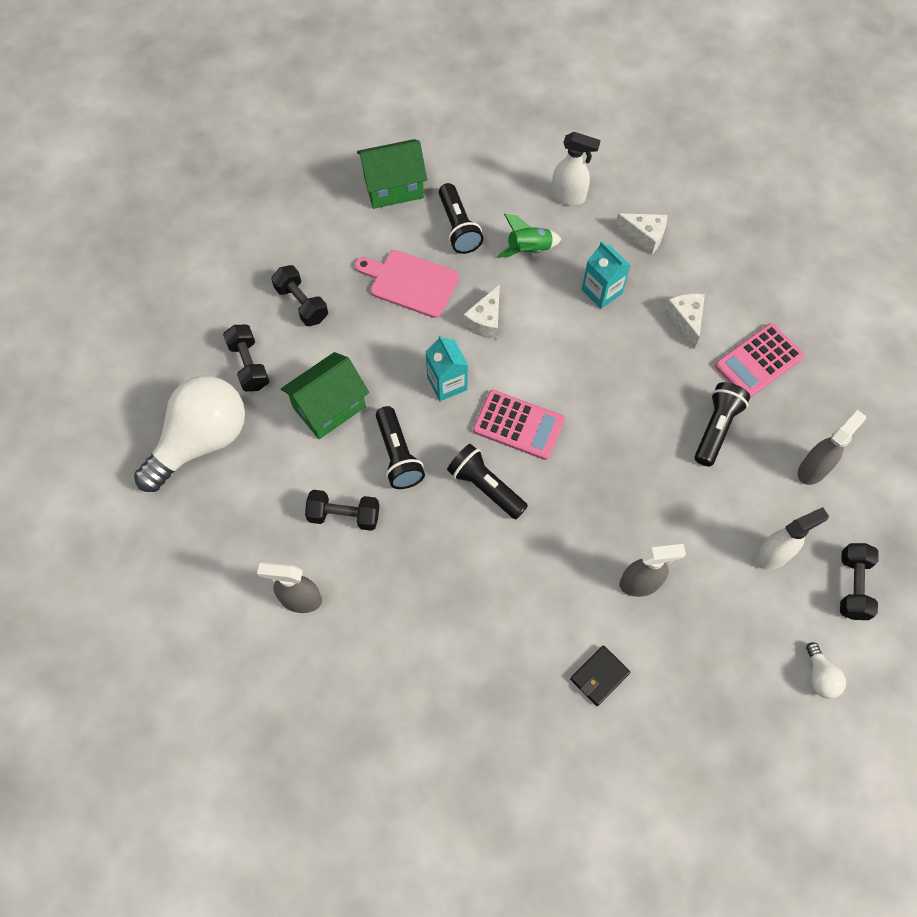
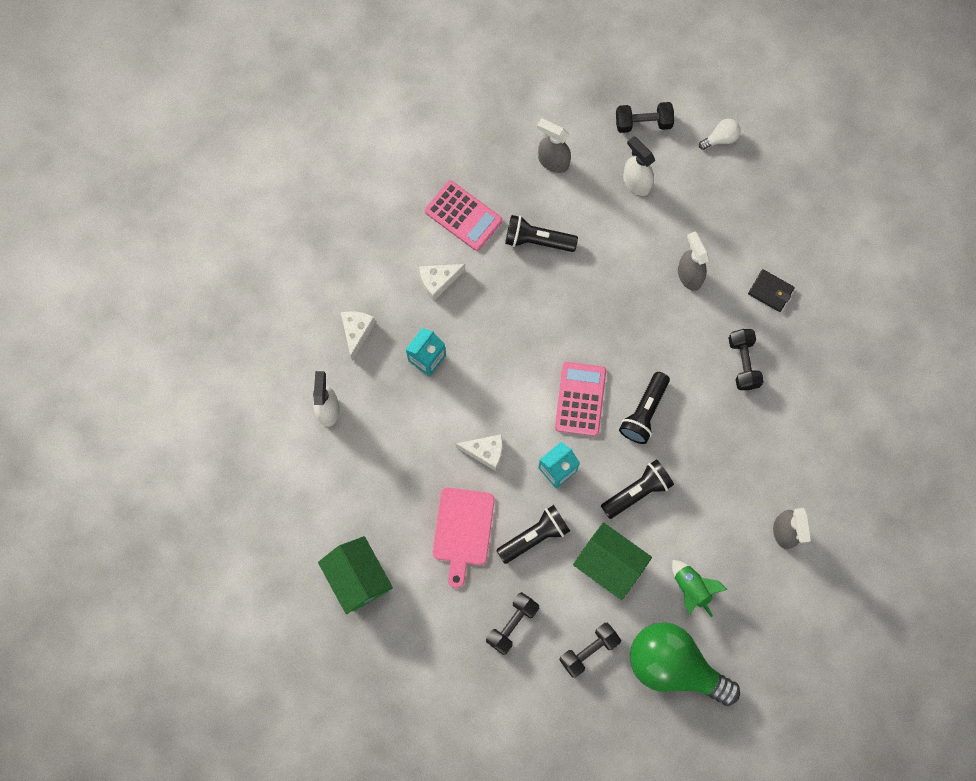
camera: 105 degrees left, 10 degrees up
white light bulb [134,376,245,492] -> green light bulb [630,622,740,706]
black dumbbell [305,490,380,531] -> black dumbbell moved to [729,329,764,390]
black flashlight [439,183,483,254] -> black flashlight moved to [496,505,570,564]
green rocket [496,214,562,258] -> green rocket moved to [672,560,728,617]

